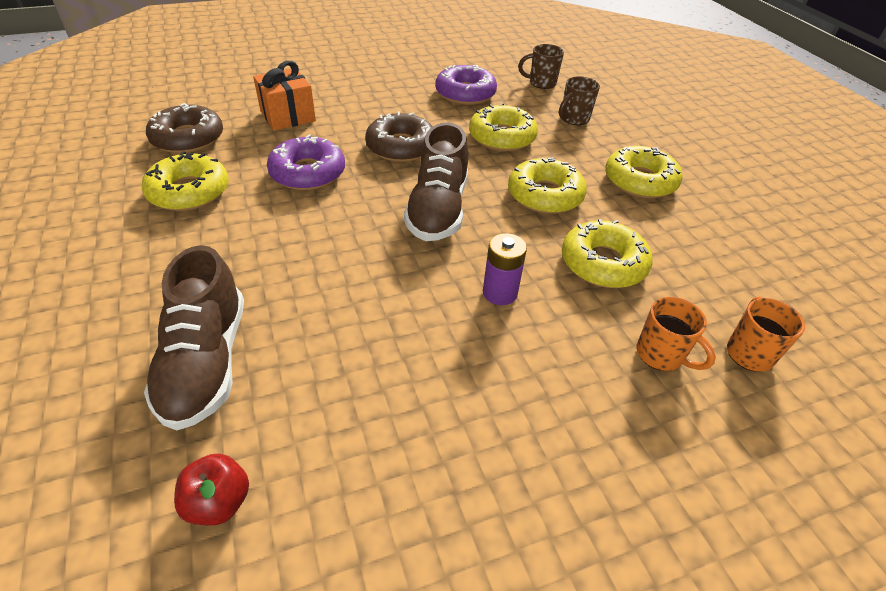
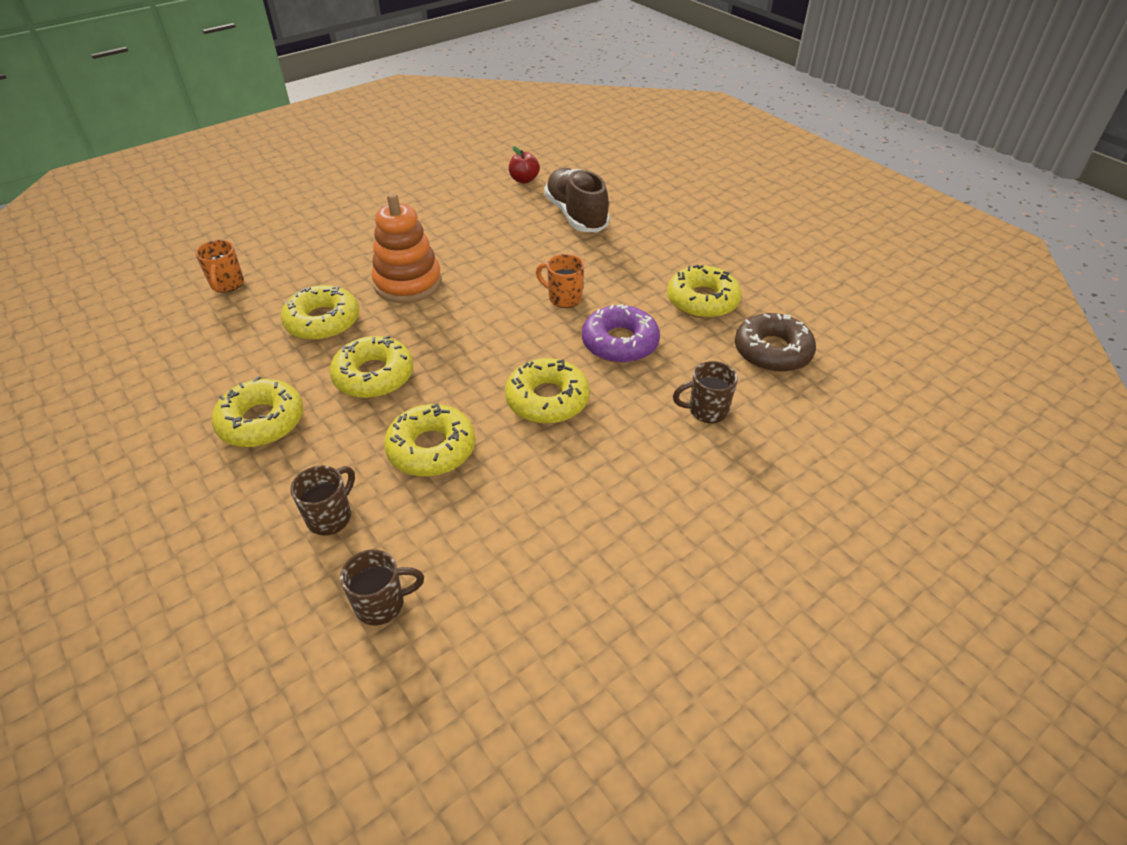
camera: 165 degrees right, 0 degrees up
orange gift [253,61,316,131] -> brown mug [673,361,738,423]
brown donut [365,112,433,162] -> yellow donut [505,358,590,424]
brown shoe [404,123,468,241] -> none
purple donut [435,65,497,105] -> none
purple battery [483,233,527,305] -> orange stacking toy [371,193,442,303]
orange mug [637,297,716,371] -> orange mug moved to [536,254,584,308]

